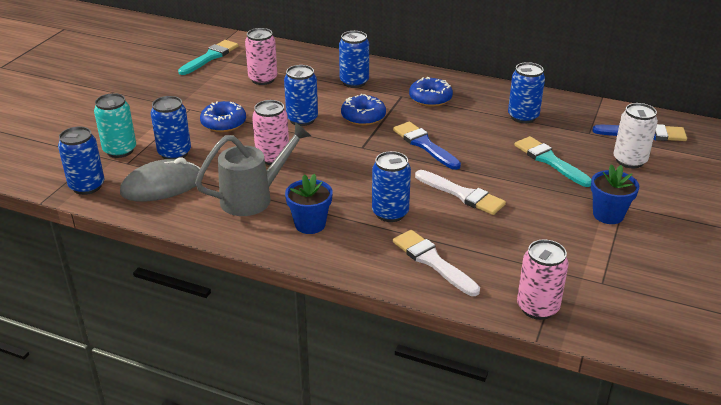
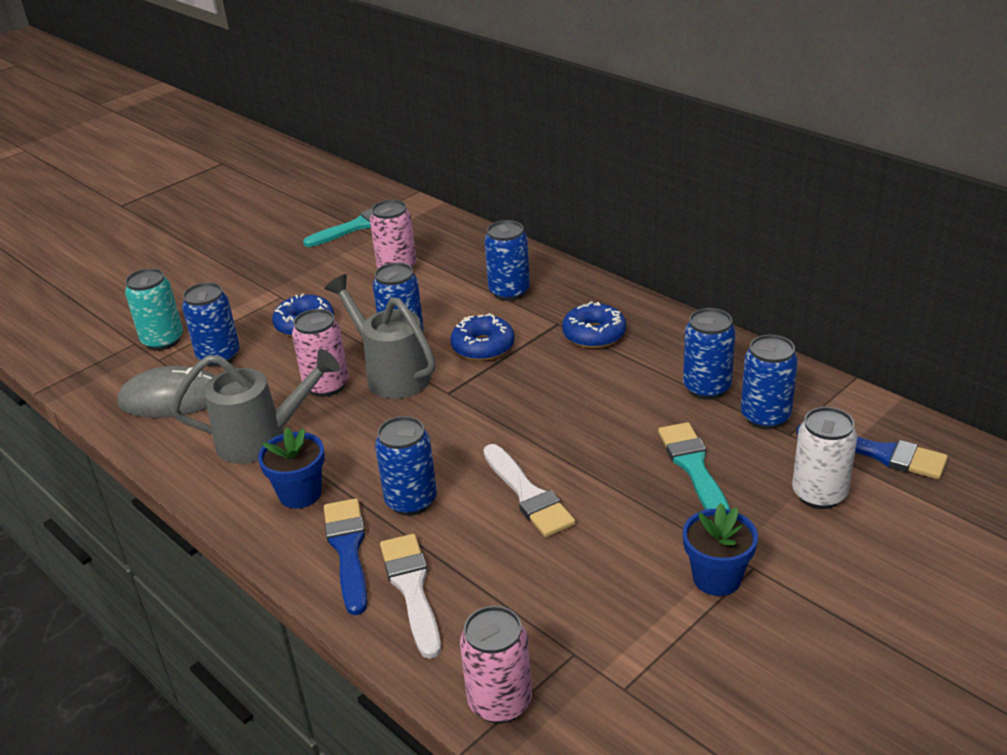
camera: 25 degrees right, 0 degrees up
blue can [58,127,104,195] -> blue can moved to [741,335,798,429]
blue brush [393,122,461,170] -> blue brush moved to [324,498,367,615]
none -> grey watering can [324,274,436,399]

